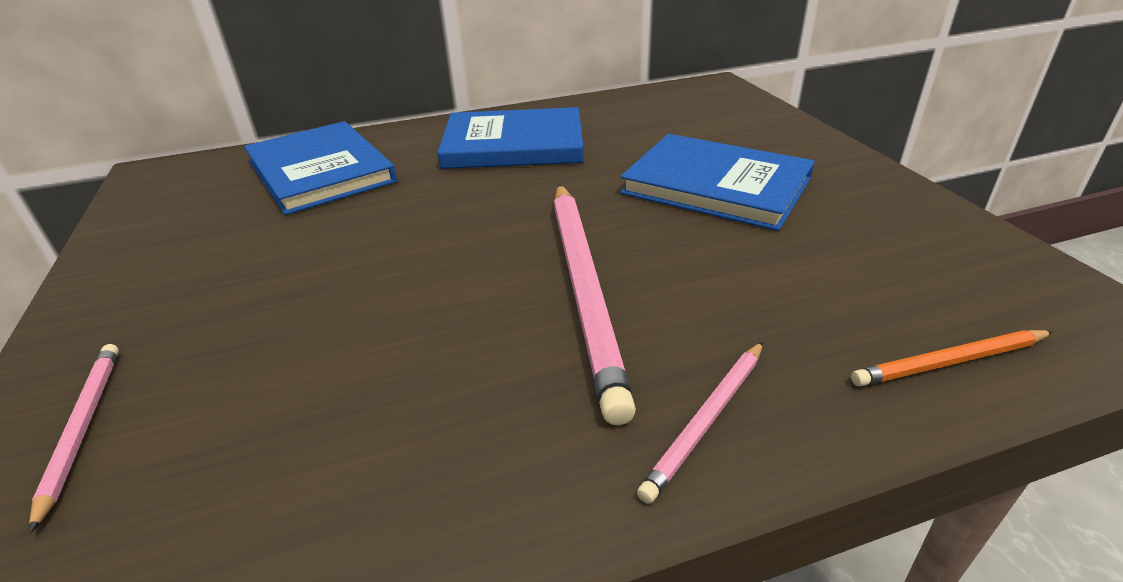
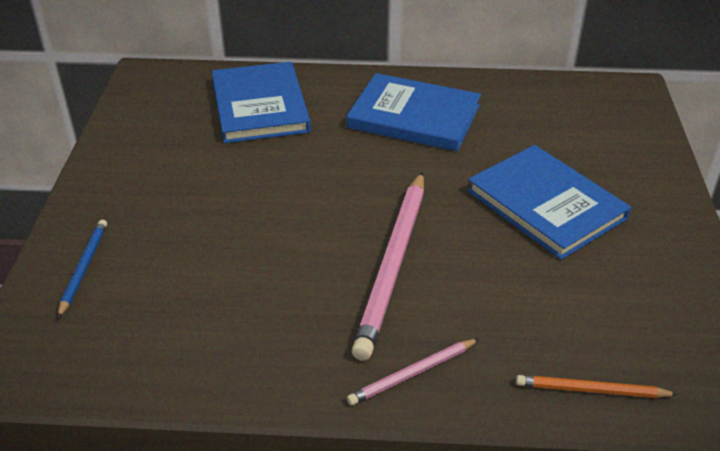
camera: 20 degrees right, 5 degrees up
pink pencil [29,344,119,534] -> blue pencil [58,220,107,318]

